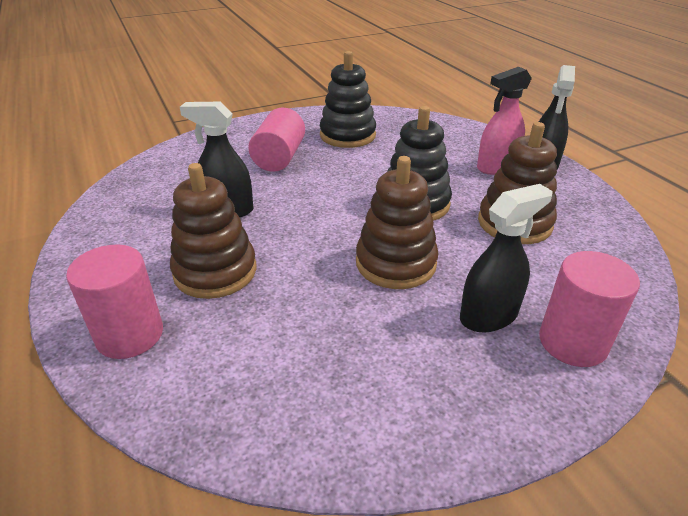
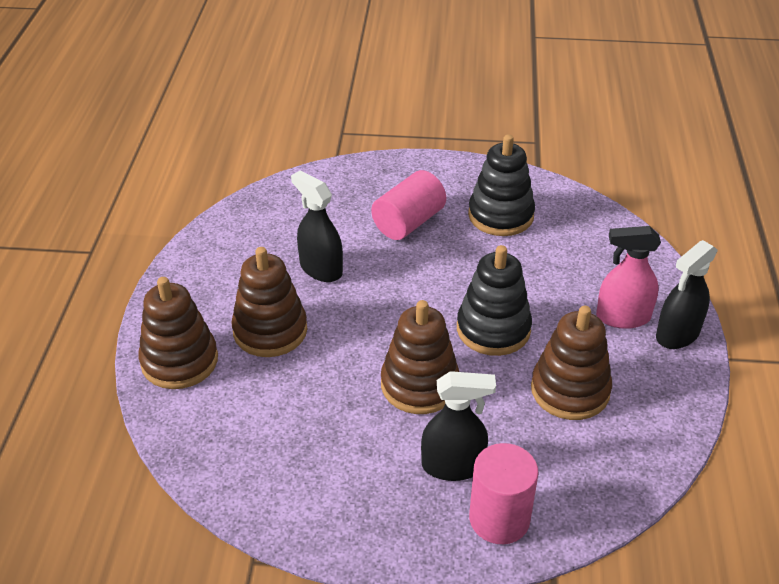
camera: 30 degrees right, 5 degrees up
pink cylinder [66,244,163,359] -> brown stacking toy [138,277,218,389]

